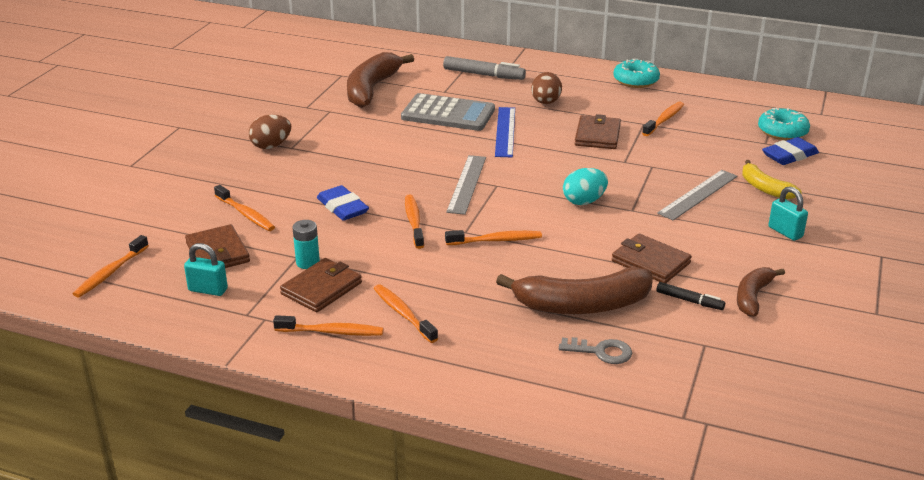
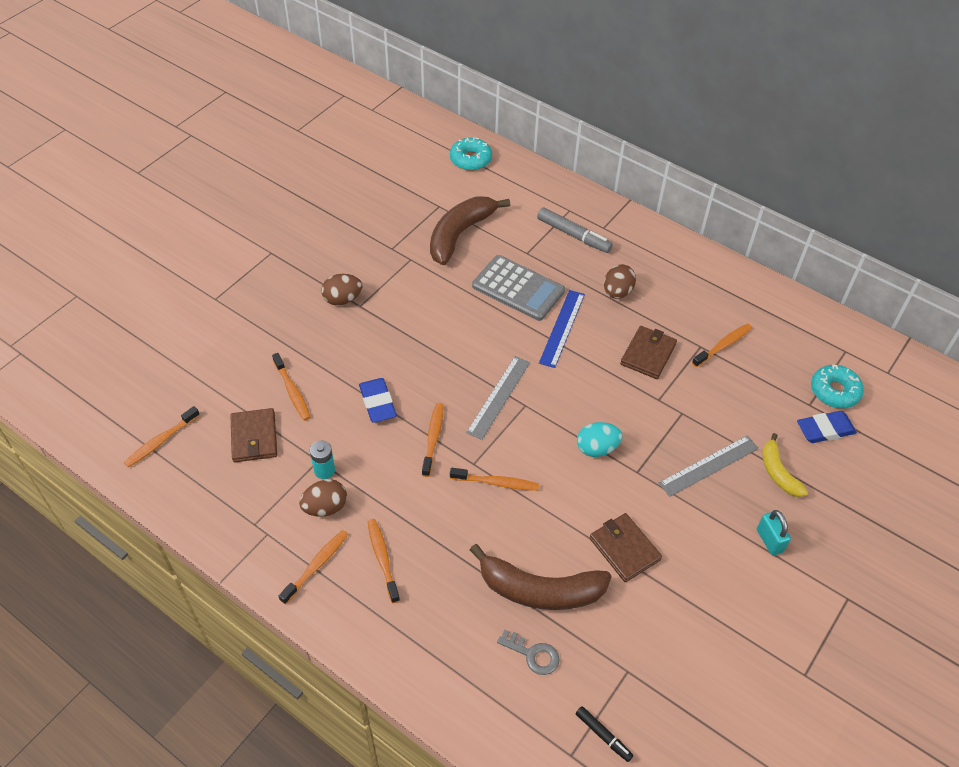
camera: 15 degrees right, 20 degrees up
turquoise padlock [184,243,228,296] -> none
orange toothbrush [273,315,384,336] -> orange toothbrush turned 75 degrees counterclockwise [278,530,348,605]
brown wallet [280,258,362,312] -> brown egg [299,479,347,517]
turquoise donut [613,59,660,88] -> turquoise donut moved to [450,137,492,171]
black marker [656,282,725,310] -> black marker moved to [576,706,633,762]
brown banana [737,267,785,316] -> none

